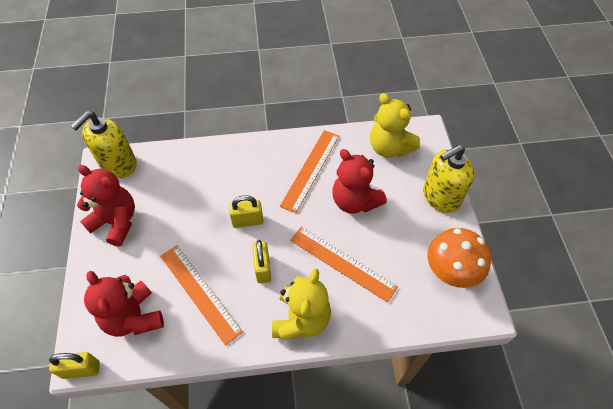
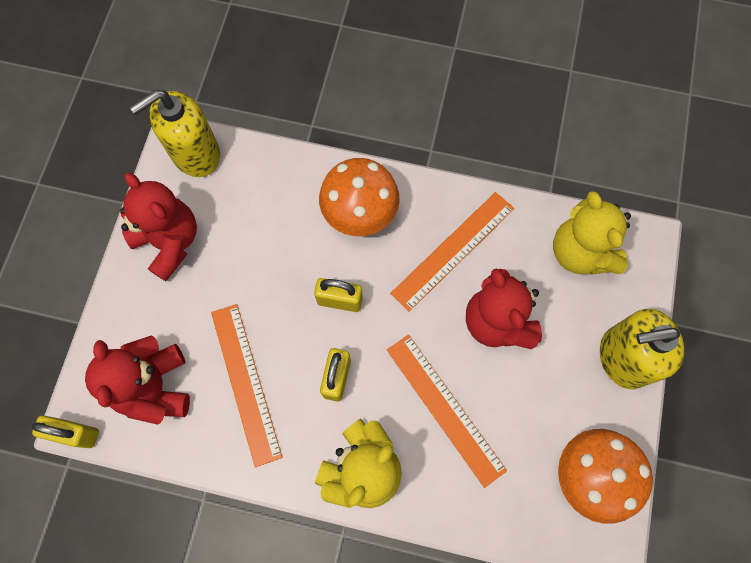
camera: 20 degrees right, 15 degrees up
none -> orange mushroom [319,158,400,236]

